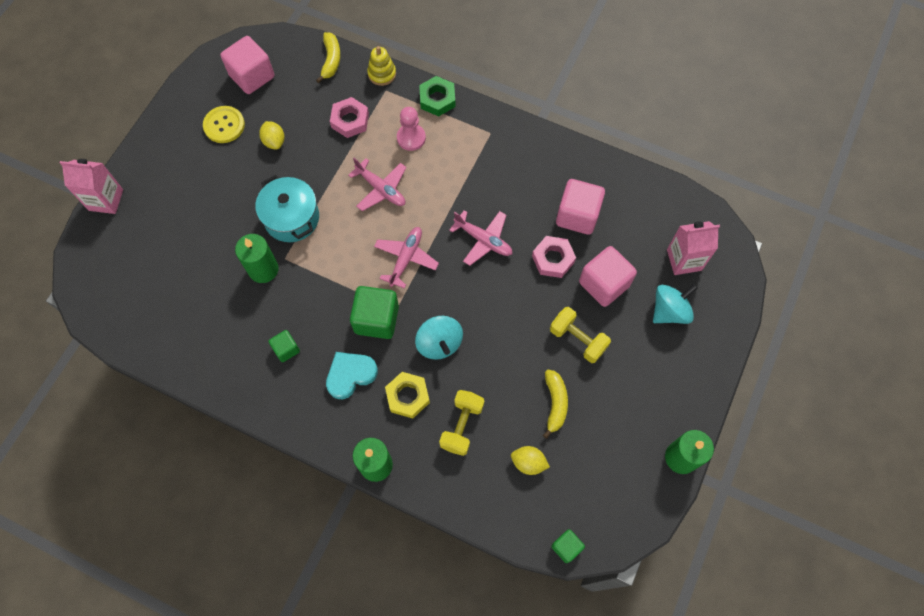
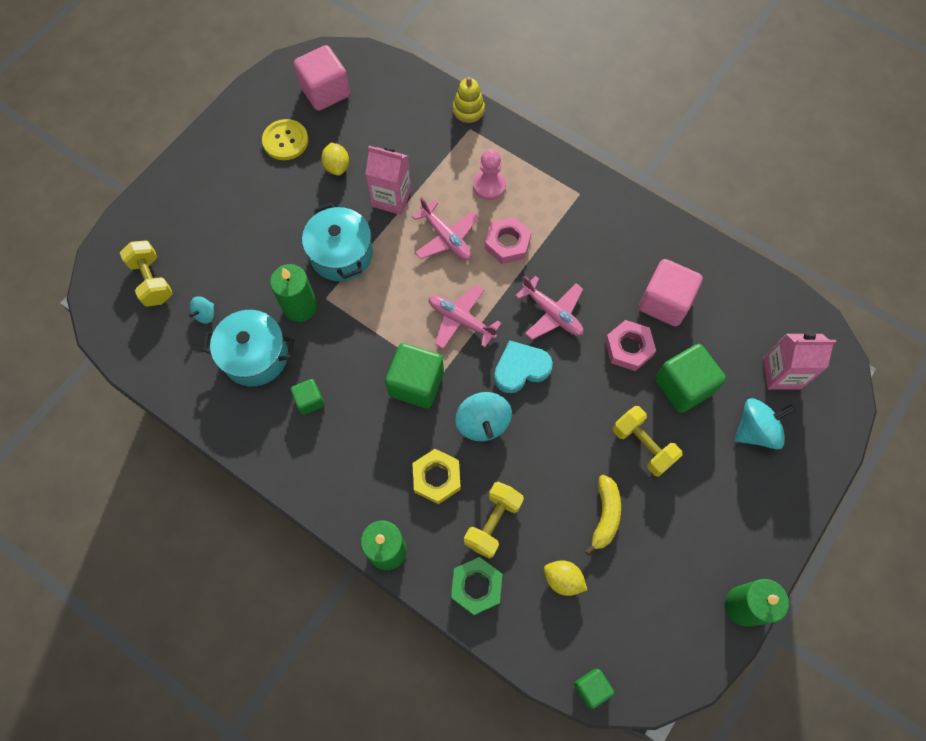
camera: 10 degrees right, 0 degrees up
pink carton [60,159,123,214] -> pink carton moved to [365,146,411,215]
yellow banana [316,32,341,83] -> none
turquoise heart [326,352,378,399] -> turquoise heart moved to [494,340,553,393]
pink nut [330,97,369,138] -> pink nut moved to [485,217,531,264]
pink plane [374,227,439,289] -> pink plane turned 90 degrees counterclockwise [428,285,502,349]
green nut [419,76,455,116] -> green nut moved to [451,557,502,616]
pink cube [579,246,637,307] -> green cube [655,344,726,413]
none -> yellow dumbbell [120,240,173,307]
none -> turquoise spinning top [189,296,214,324]
none -> turquoise pot [202,310,294,386]

